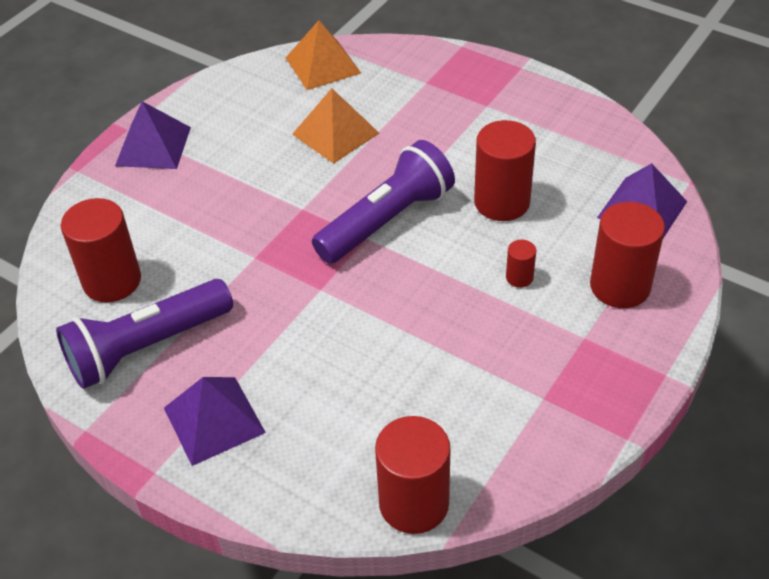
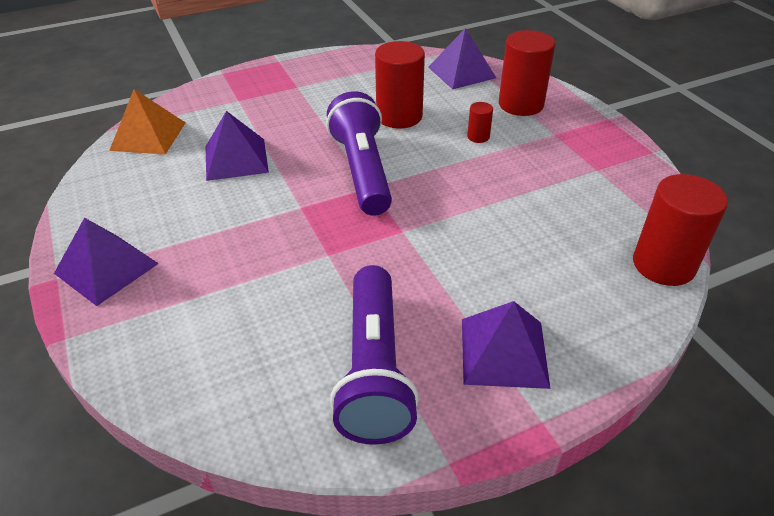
camera: 60 degrees left, 5 degrees down
red cylinder [61,198,141,302] -> none
orange pyramid [292,88,379,164] -> purple pyramid [206,111,269,181]

